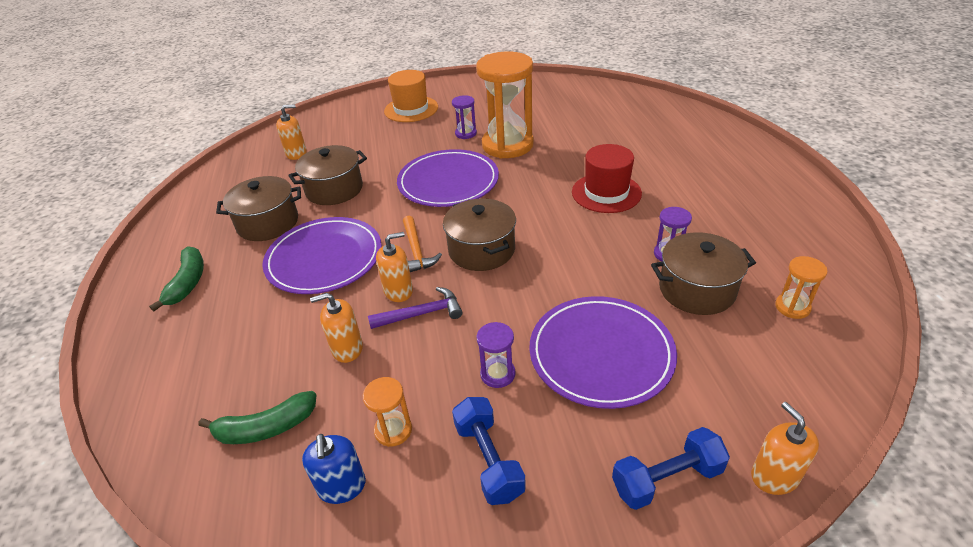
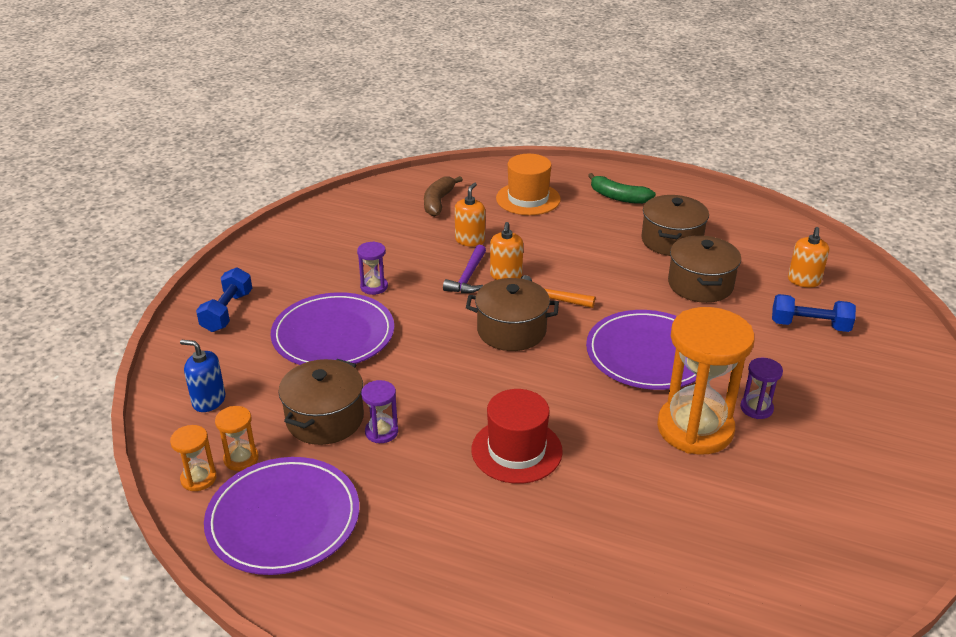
camera: 120 degrees right, 5 degrees down
green banana [198,391,316,444] -> brown banana [424,176,463,217]
purple plate [262,217,382,294] -> purple plate moved to [204,457,359,575]
blue soap dispenser [302,434,366,504] -> blue soap dispenser moved to [180,340,225,412]
orange hourglass [363,377,412,447] -> orange hourglass moved to [170,425,217,491]
orange hat [384,70,438,122] -> orange hat moved to [496,154,561,215]
blue dumbbell [452,397,526,505] -> blue dumbbell moved to [772,294,856,332]
orange soap dispenser [751,402,819,495] -> none

